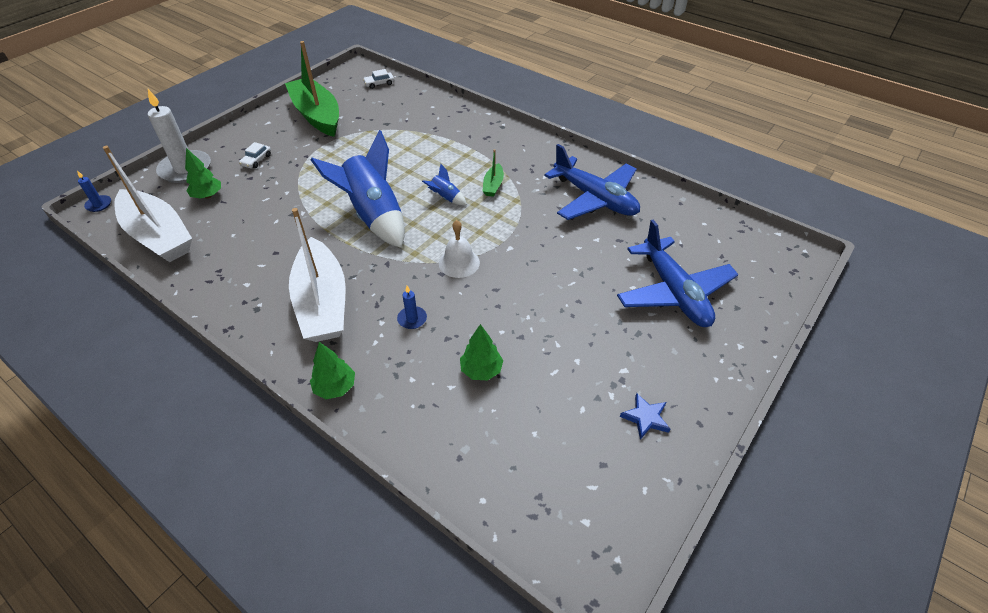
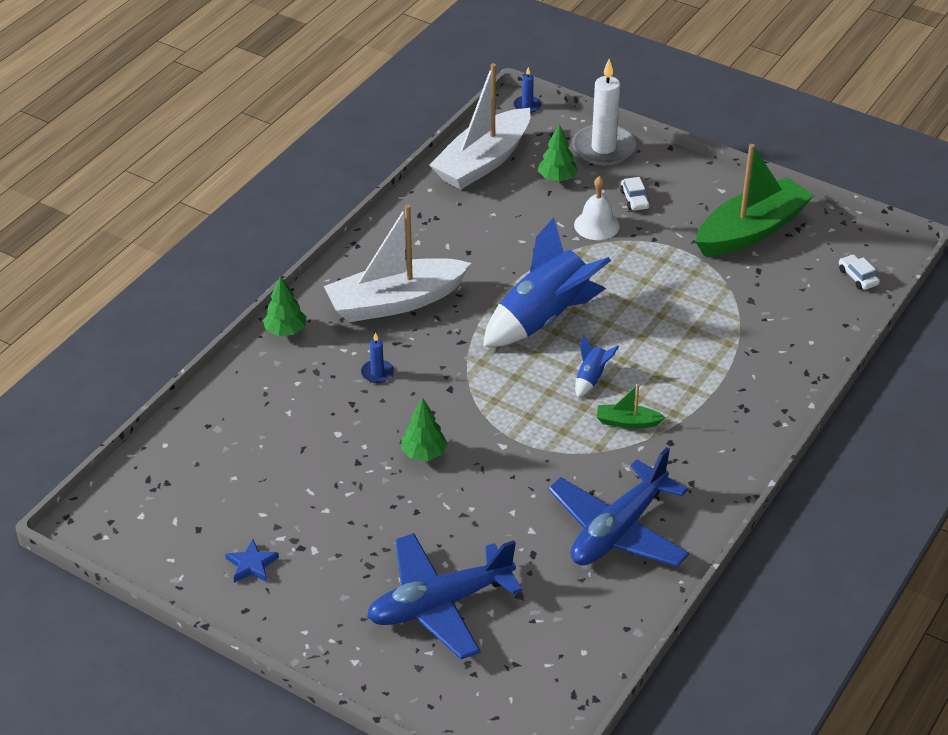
camera: 85 degrees right, 5 degrees down
white car [239,142,271,168] -> white car turned 120 degrees counterclockwise [620,177,650,211]
white bell [439,220,480,278] -> white bell moved to [574,176,620,240]
green tree [460,324,504,380] -> green tree moved to [401,398,448,461]

